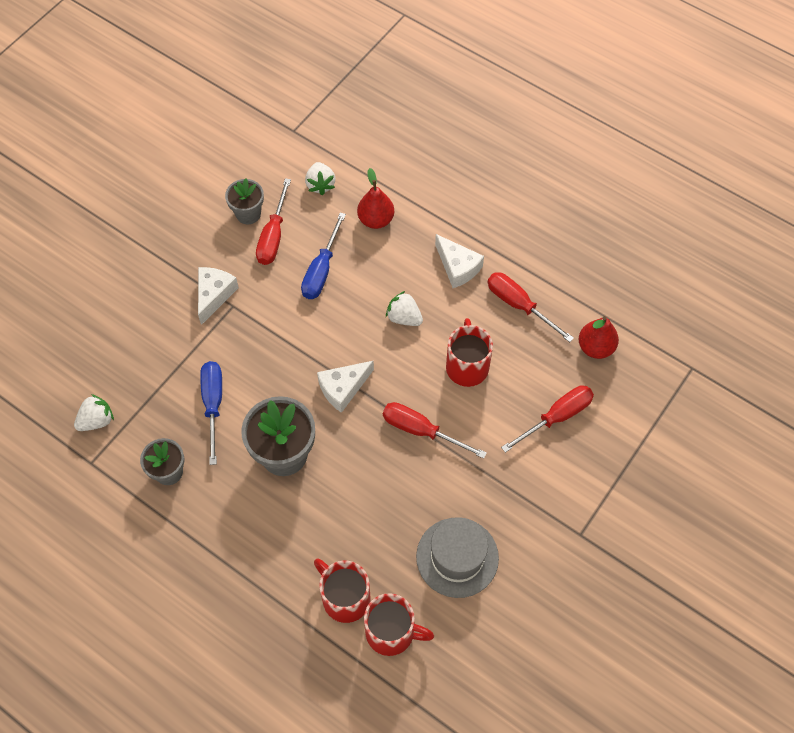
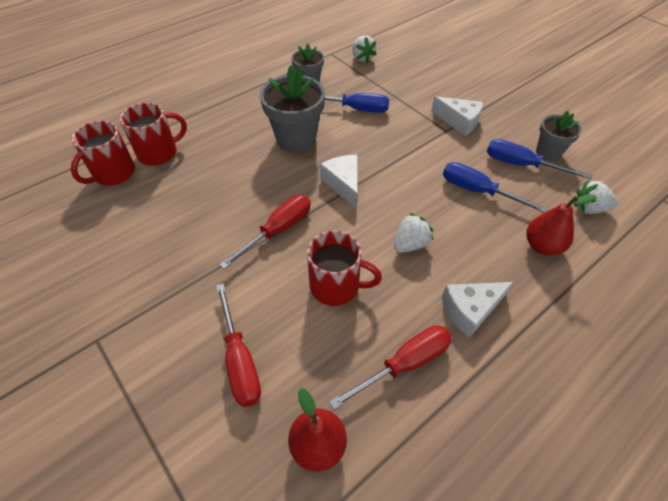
camera: 105 degrees right, 10 degrees down
red screwdriver [256,178,291,265] -> blue screwdriver [487,139,592,179]
grey hat [416,517,499,598] -> none

